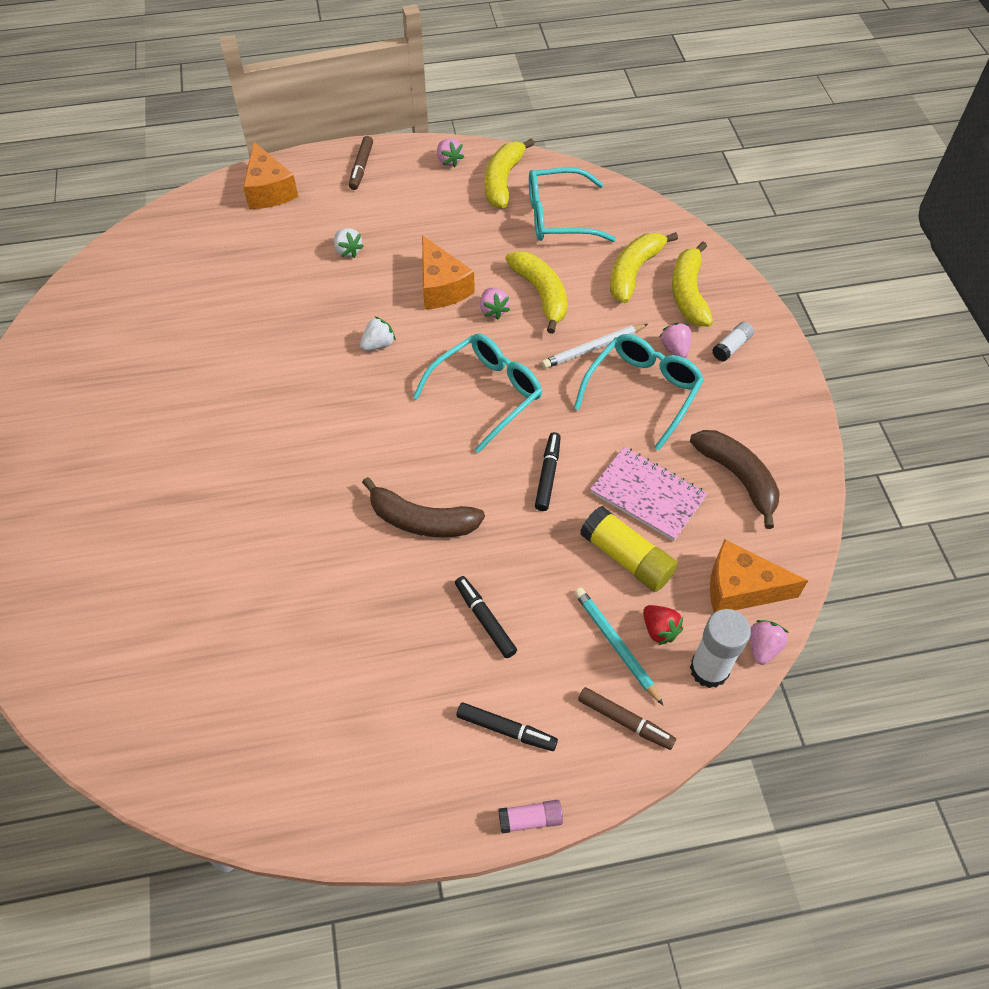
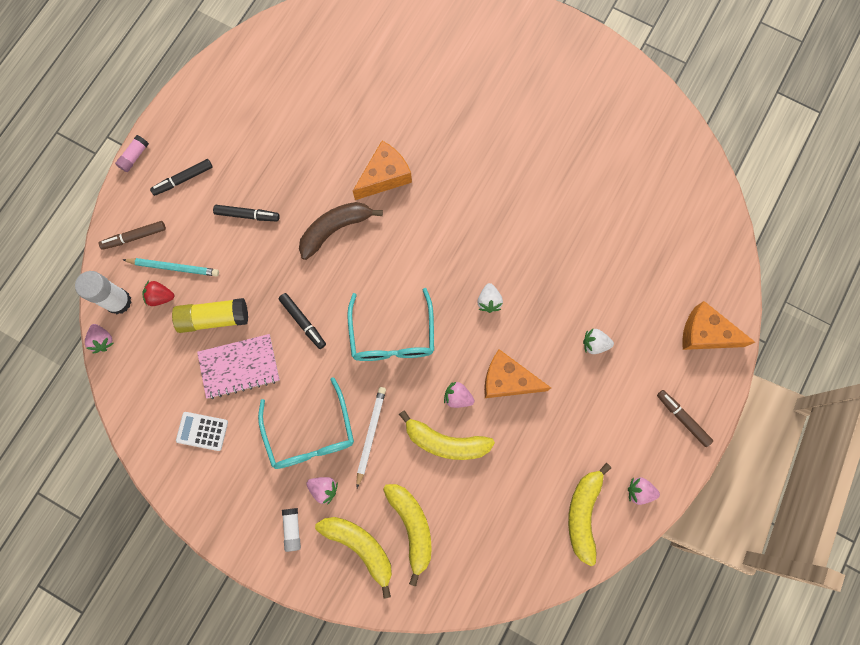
camera: 130 degrees right, 20 degrees up
yellow banana [485,139,534,208] -> yellow banana turned 135 degrees counterclockwise [568,463,611,566]
turquoise glasses [529,167,616,242] -> none
brown banana [690,430,780,529] -> white calculator [176,412,228,451]
orange cheese [710,539,808,613] -> orange cheese moved to [353,141,412,200]

